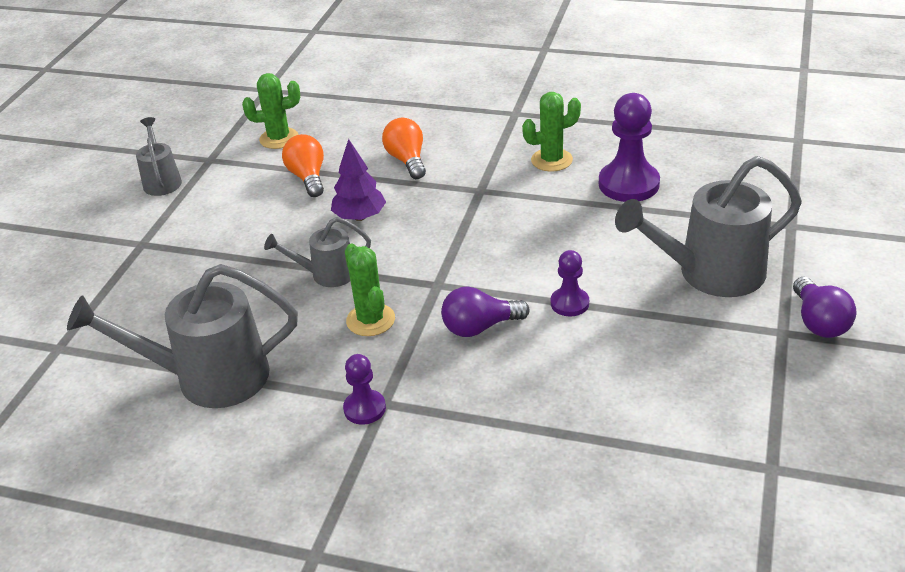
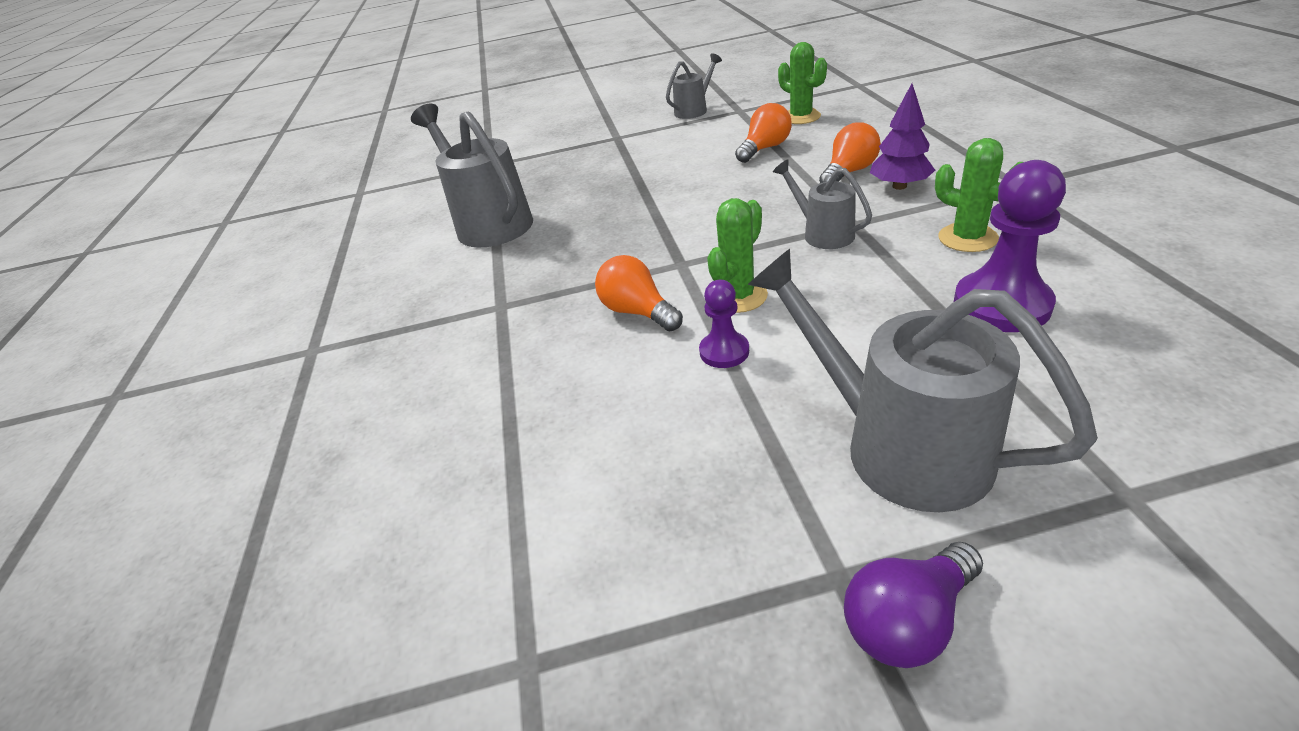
camera: 65 degrees right, 0 degrees up
grey watering can [264,217,371,287] -> grey watering can moved to [773,159,872,249]
purple tree [331,139,386,221] -> purple tree moved to [870,84,935,190]
purple pawn [343,354,386,425] -> none
green cactus [345,244,395,336] -> green cactus moved to [707,198,768,313]
purple light bulb [441,287,530,337] -> orange light bulb [595,255,683,331]

